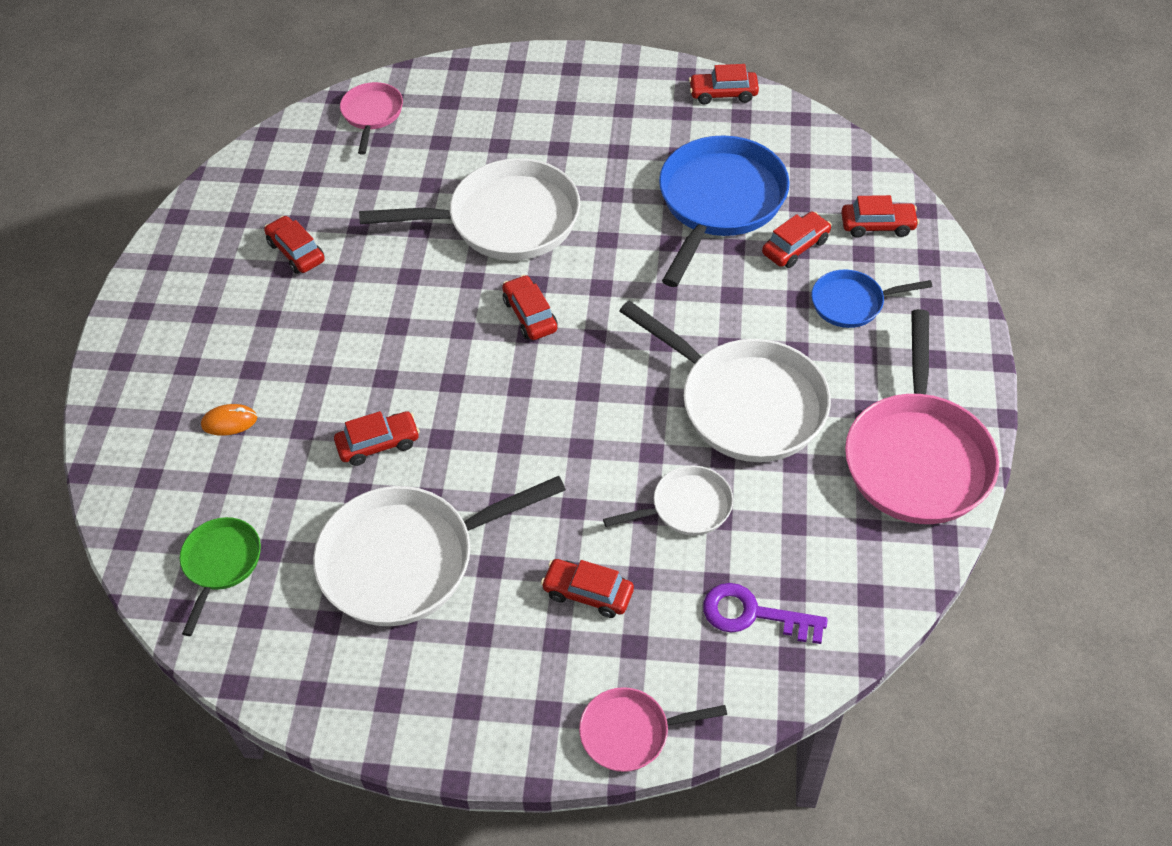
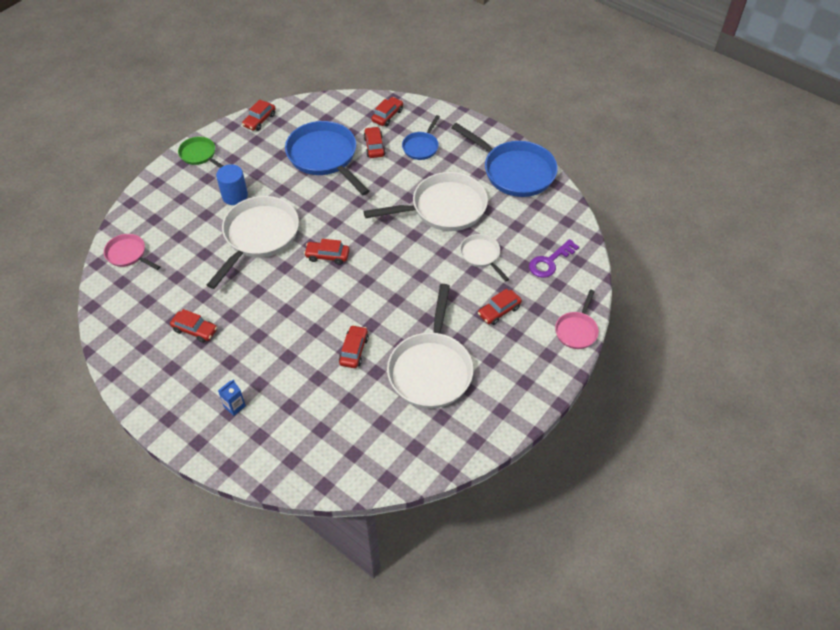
camera: 60 degrees left, 0 degrees up
green pan [180,517,261,636] -> green pan moved to [178,137,223,168]
orange mouse [201,404,257,436] -> none
red car [264,216,325,274] -> red car turned 150 degrees counterclockwise [170,309,217,343]
white pan [603,466,733,535] -> white pan turned 45 degrees counterclockwise [460,234,509,282]
pink pan [845,309,999,524] -> blue pan [451,123,558,197]
none -> blue cylinder [216,164,248,205]
none -> blue carton [218,380,246,416]

